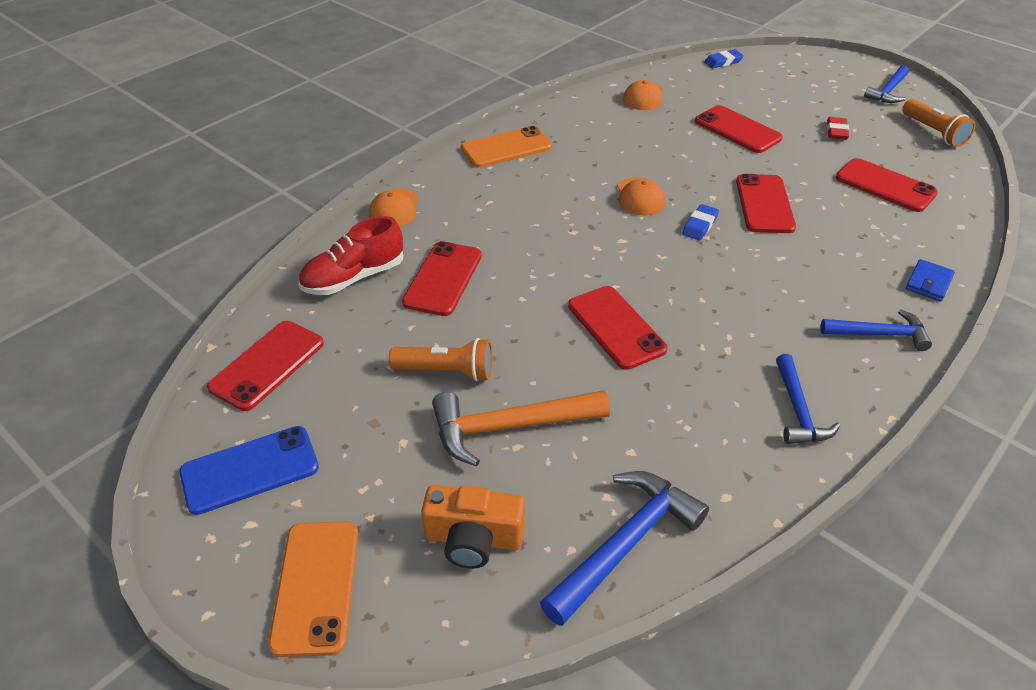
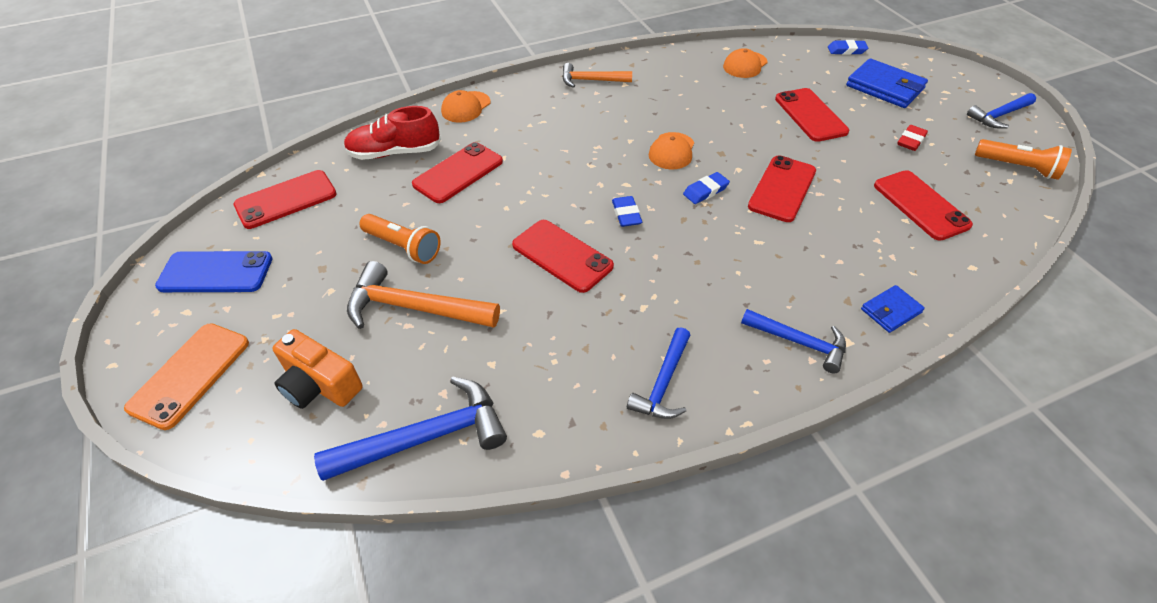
camera: 25 degrees right, 5 degrees up
orange phone [461,126,552,168] -> orange hammer [562,63,632,88]
red phone [568,286,668,370] -> red phone turned 45 degrees counterclockwise [512,220,614,293]
orange flashlight [902,99,975,147] -> orange flashlight turned 60 degrees counterclockwise [975,139,1072,180]
none -> blue eraser [612,196,642,227]
none -> blue wallet [846,59,928,108]

